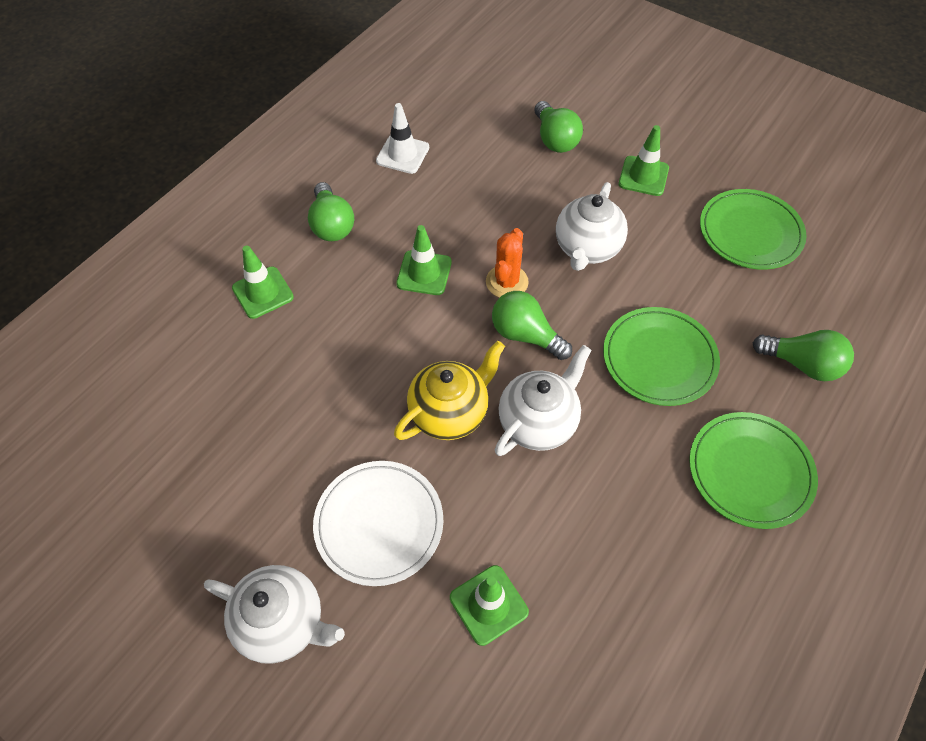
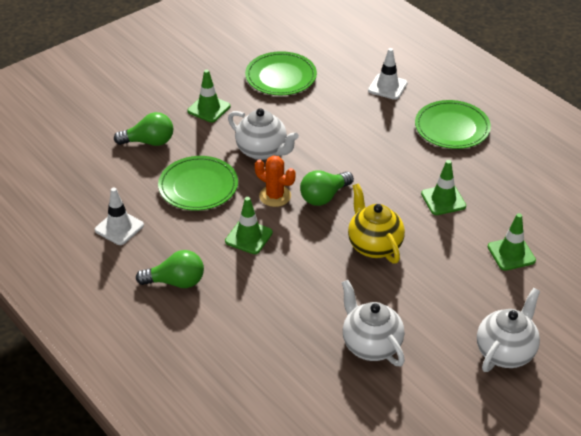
camera: 75 degrees left, 15 degrees down
green traffic cone [232,245,294,319] -> green traffic cone moved to [421,160,466,215]
white plate [313,461,443,586] -> none
white teapot [495,345,591,456] -> white teapot moved to [342,280,405,366]
green plate [603,307,720,406] -> green plate moved to [158,156,238,211]
green light bulb [753,330,854,381] -> white traffic cone [368,48,408,100]

